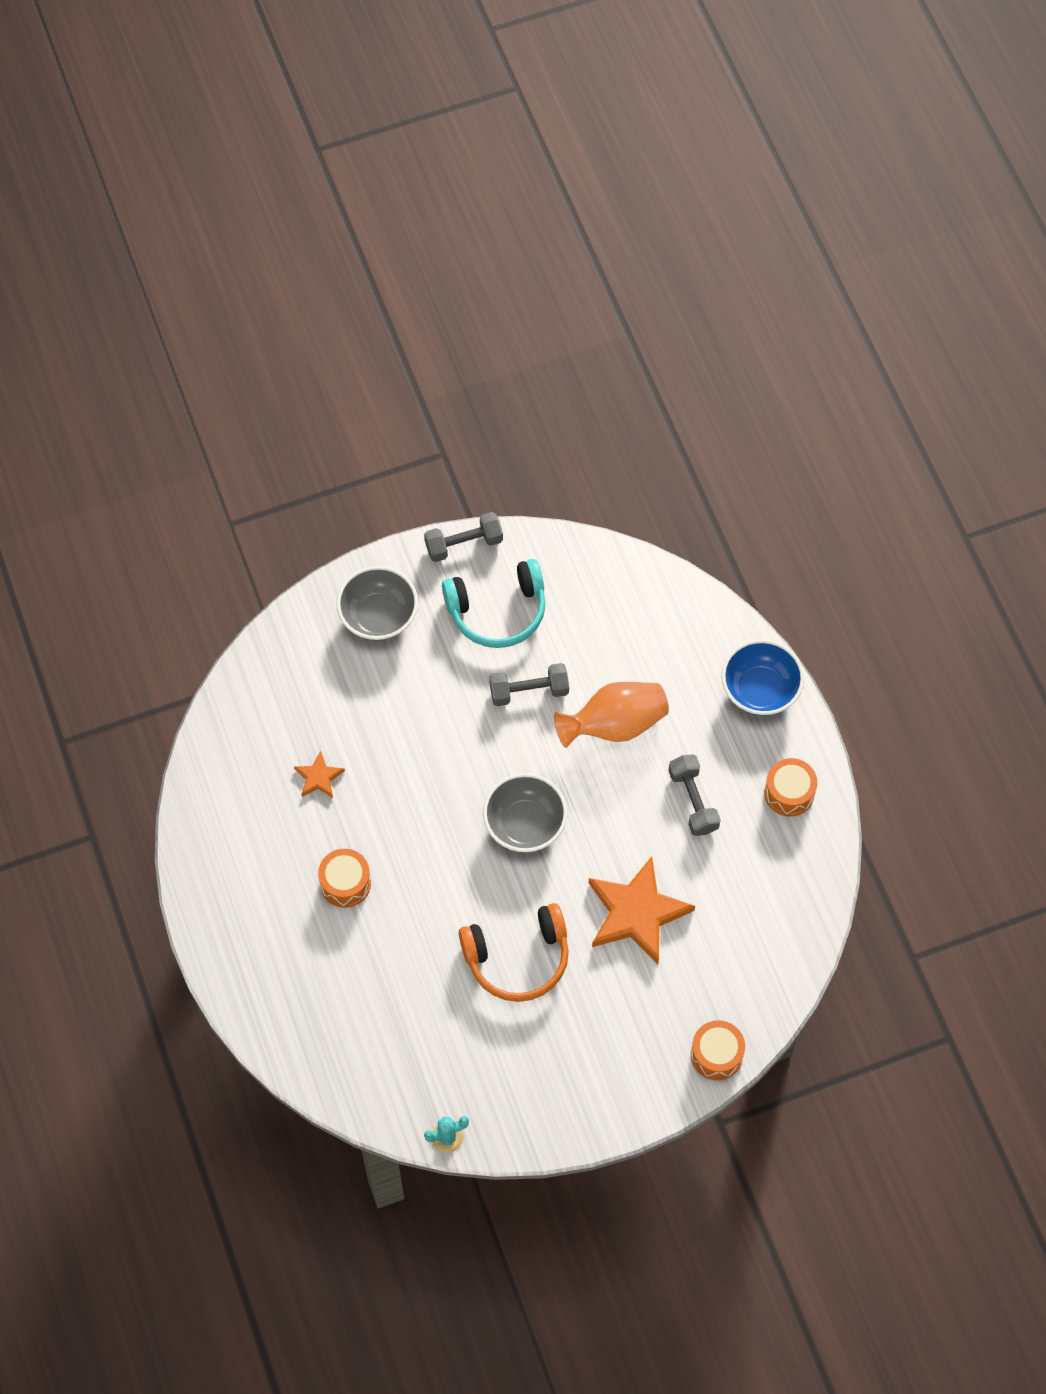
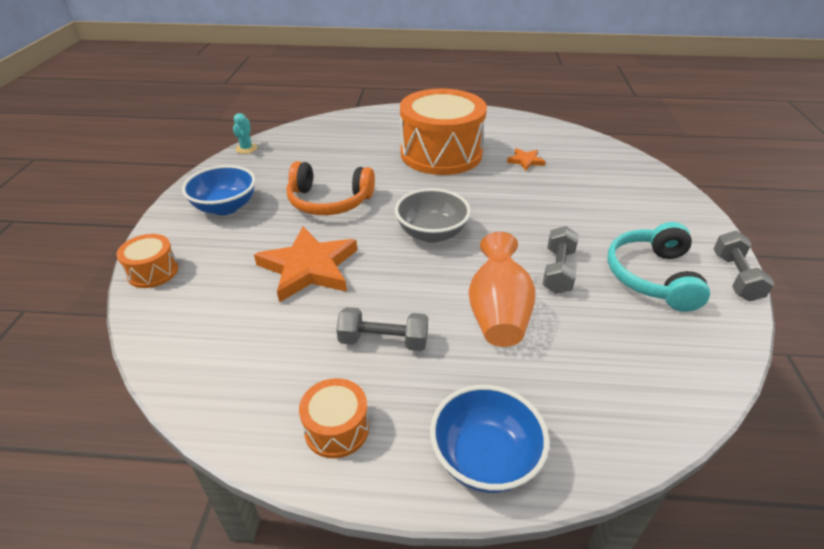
camera: 115 degrees right, 25 degrees down
orange drum [318,849,371,908] -> orange drum [400,89,487,175], size x2.28
grey bowl [336,566,418,641] -> none
orange headphones [459,903,569,1002] -> orange headphones turned 90 degrees counterclockwise [287,161,375,215]
none -> blue bowl [182,165,256,215]

